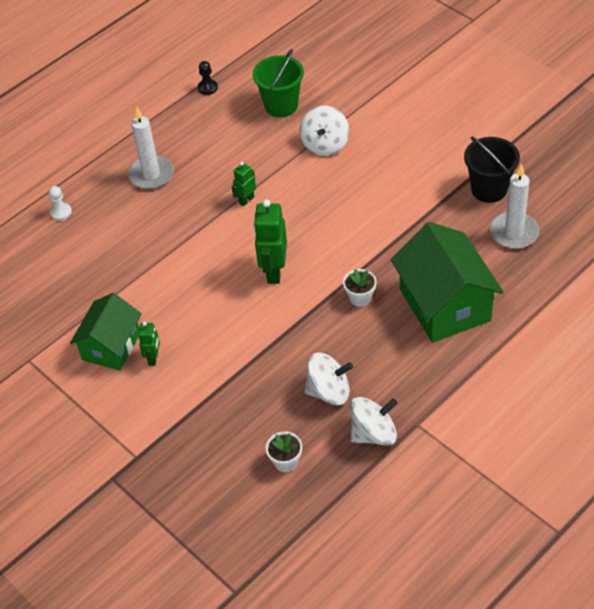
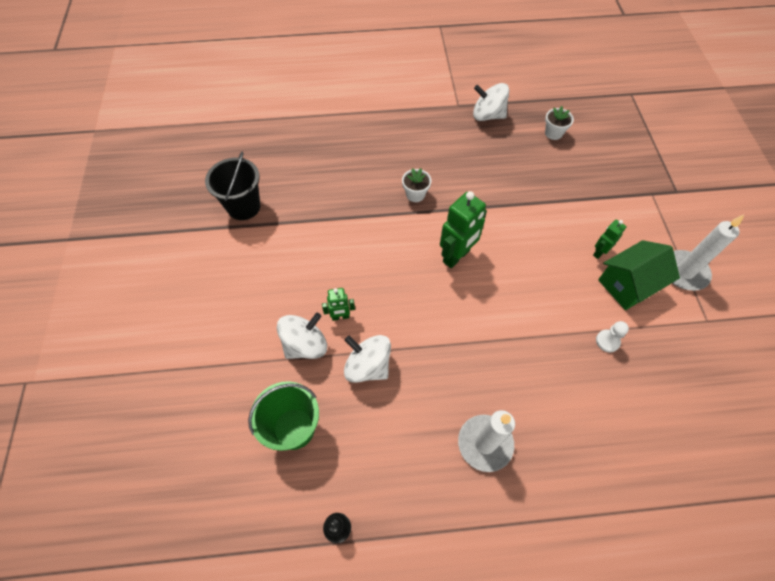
camera: 145 degrees left, 10 degrees up
white pawn [49,186,72,221] -> white pawn moved to [596,321,629,352]
green robot [232,162,256,206] -> green robot moved to [322,288,355,321]
white spinning top [305,352,353,405] -> white spinning top moved to [344,335,391,383]
green house [390,222,504,343] -> none
white candle [490,163,539,249] -> white candle moved to [672,215,744,291]

